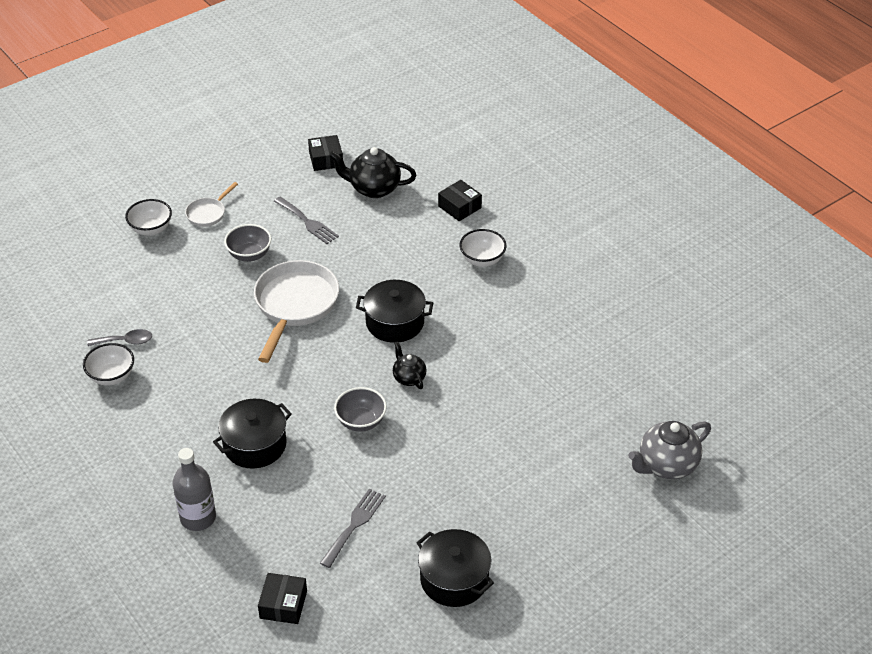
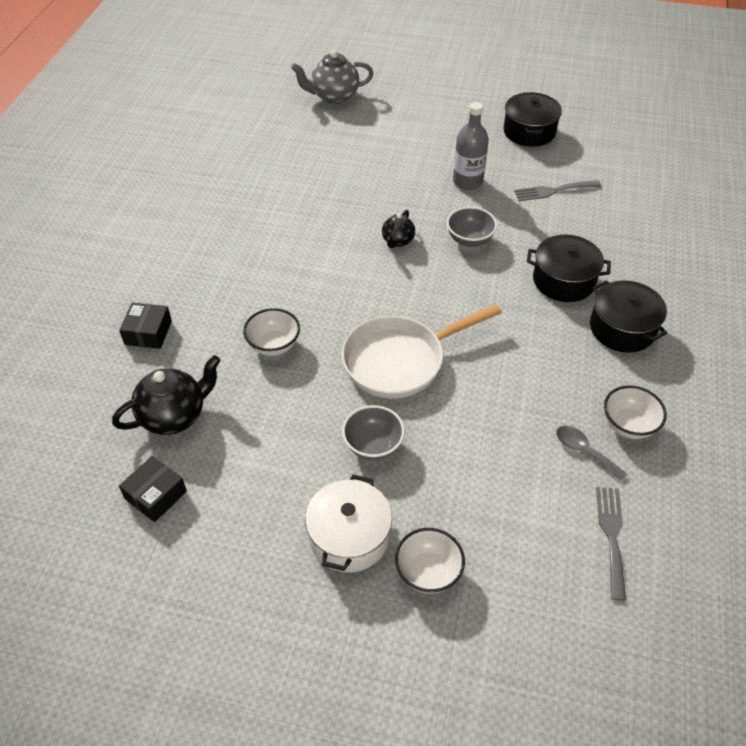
camera: 130 degrees left, 5 degrees up
grey bottle [172,448,216,531] -> grey bottle moved to [453,102,489,190]
white pan [185,182,238,227] -> white pot [305,474,392,573]
black box [258,573,307,624] -> none
grey fork [274,197,339,244] -> grey fork moved to [596,487,626,601]
black teapot [329,147,416,198] -> black teapot turned 90 degrees counterclockwise [112,355,220,435]
black pot [356,280,433,343] -> black pot moved to [590,280,668,353]
white bowl [459,229,507,267] -> white bowl moved to [243,308,300,356]
grey teapot [628,421,711,479] -> grey teapot turned 150 degrees clockwise [291,50,374,104]

